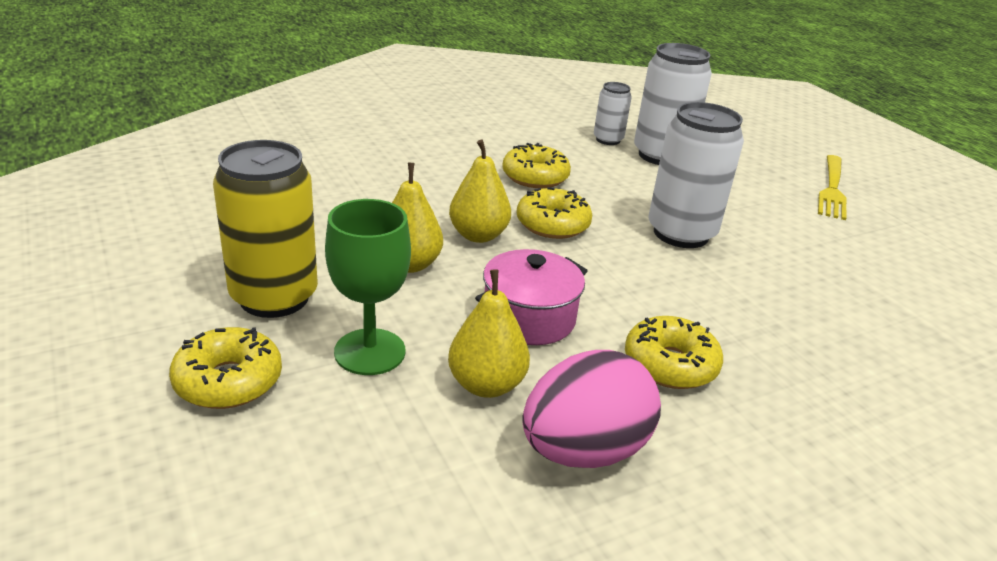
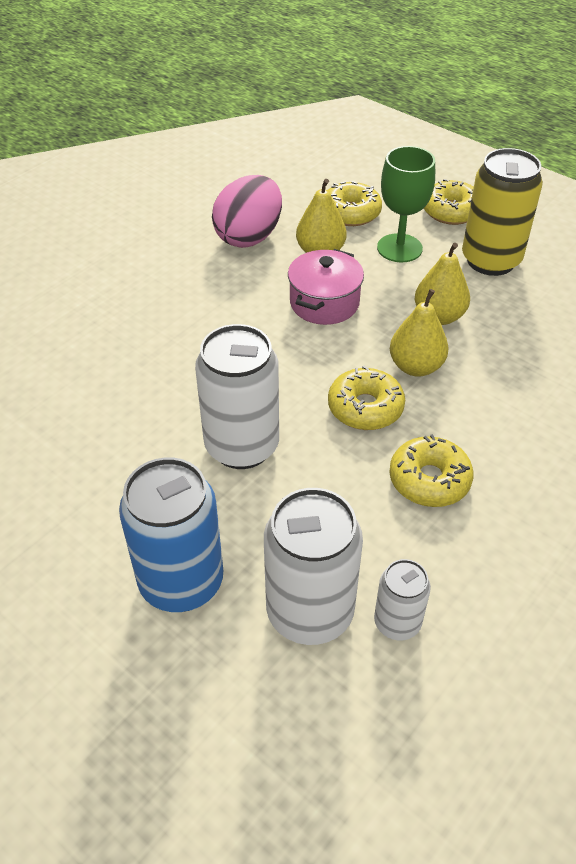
camera: 160 degrees right, 15 degrees up
yellow donut [625,316,723,389] -> yellow donut moved to [328,181,382,226]
yellow fork [818,155,847,220] -> none
none -> blue can [119,457,223,612]

